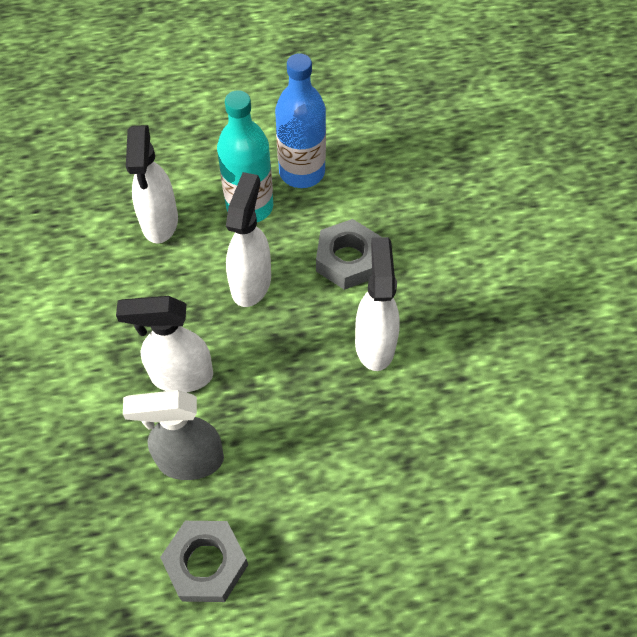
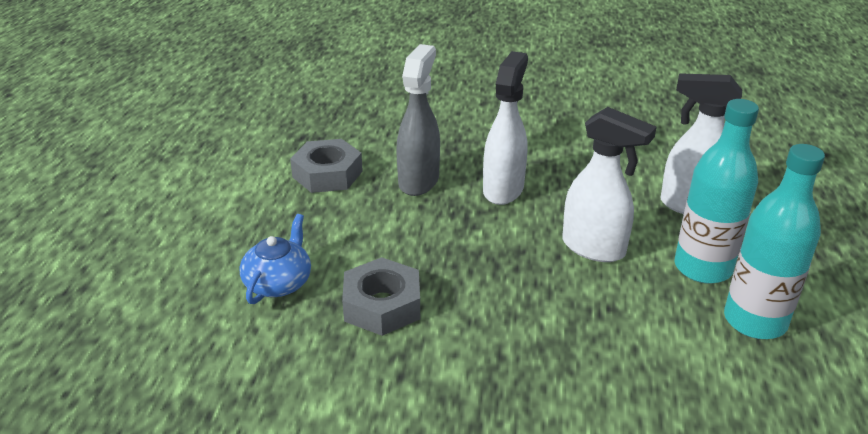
camera: 110 degrees right, 25 degrees down
blue bottle [275,53,326,188] -> turquoise bottle [724,144,825,339]
grey nut [316,219,381,290] -> grey nut moved to [342,257,420,336]
white spray bottle [355,237,400,371] -> none
none -> blue teapot [239,214,311,304]

